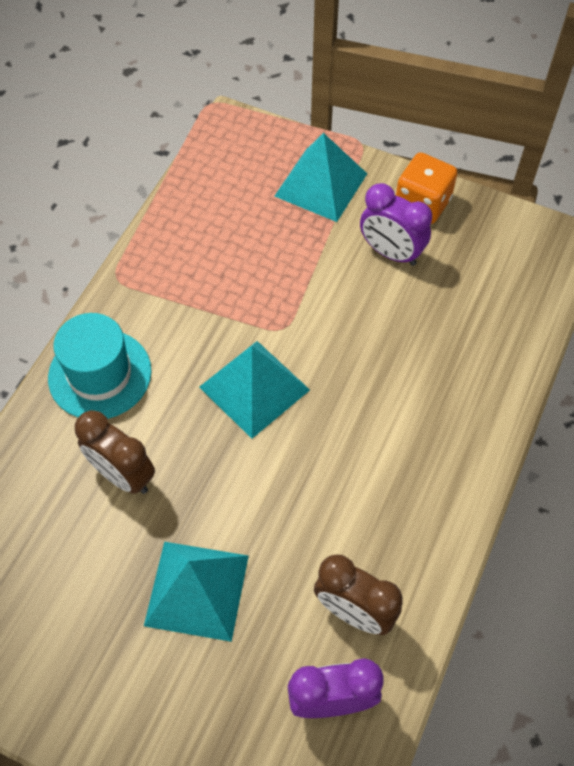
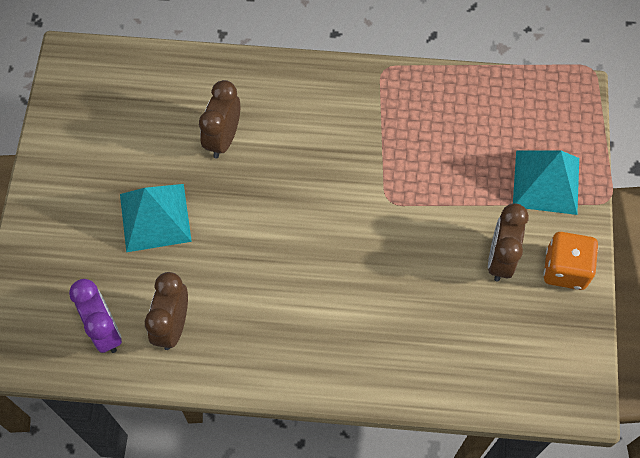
camera: 70 degrees right, 5 degrees up
turquoise hat [48,313,151,419] -> none
turquoise pyramid [199,341,310,439] -> none
purple clock [360,183,432,266] -> brown clock [488,203,529,282]

